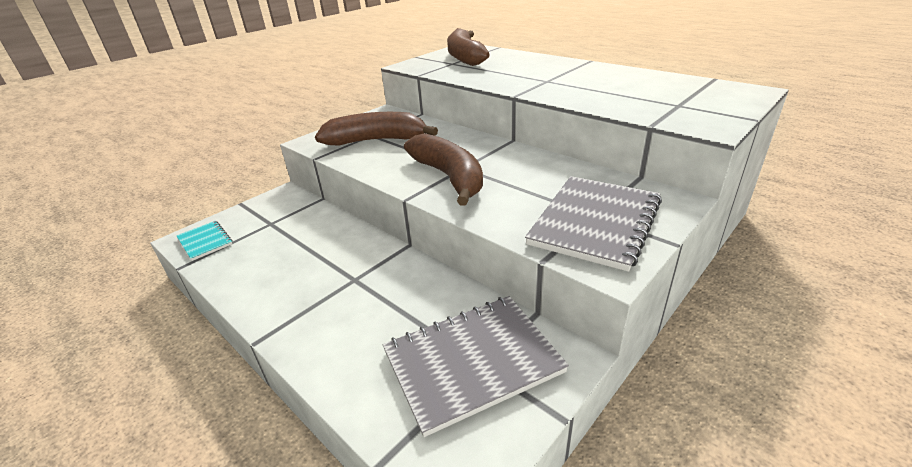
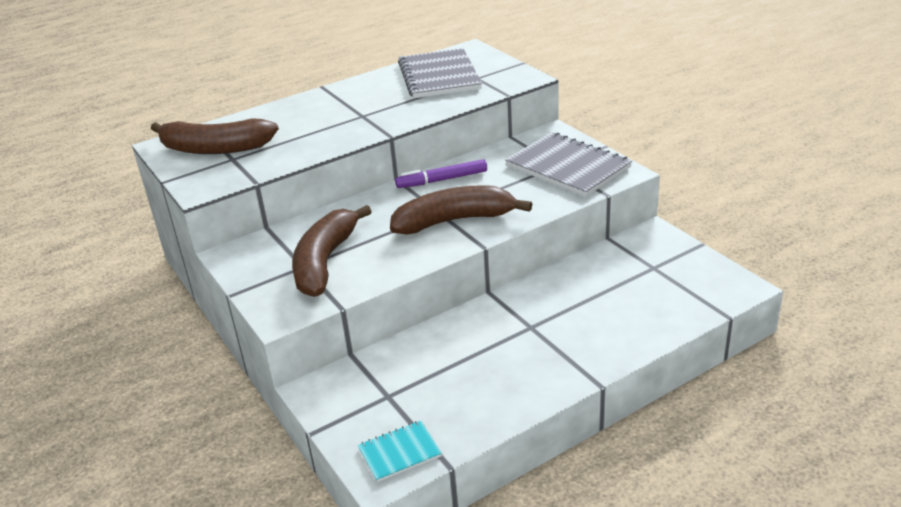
camera: 75 degrees left, 0 degrees up
grey notebook [383,296,569,437] -> grey notebook moved to [398,48,482,98]
none -> purple marker [395,159,487,188]

